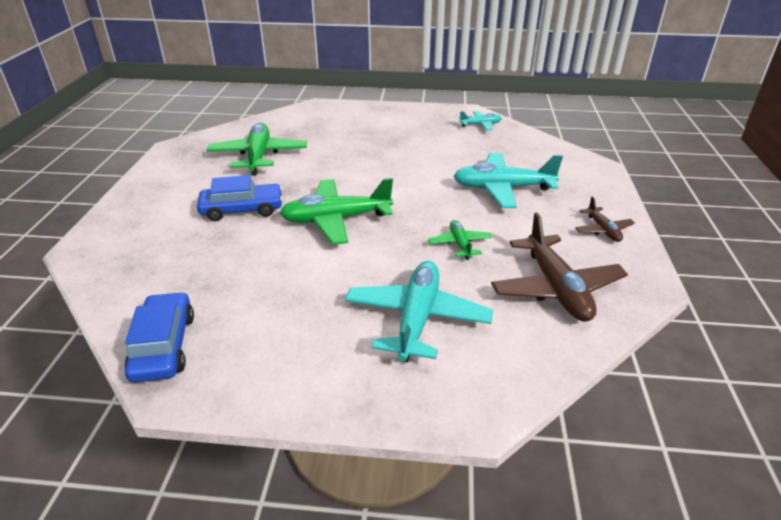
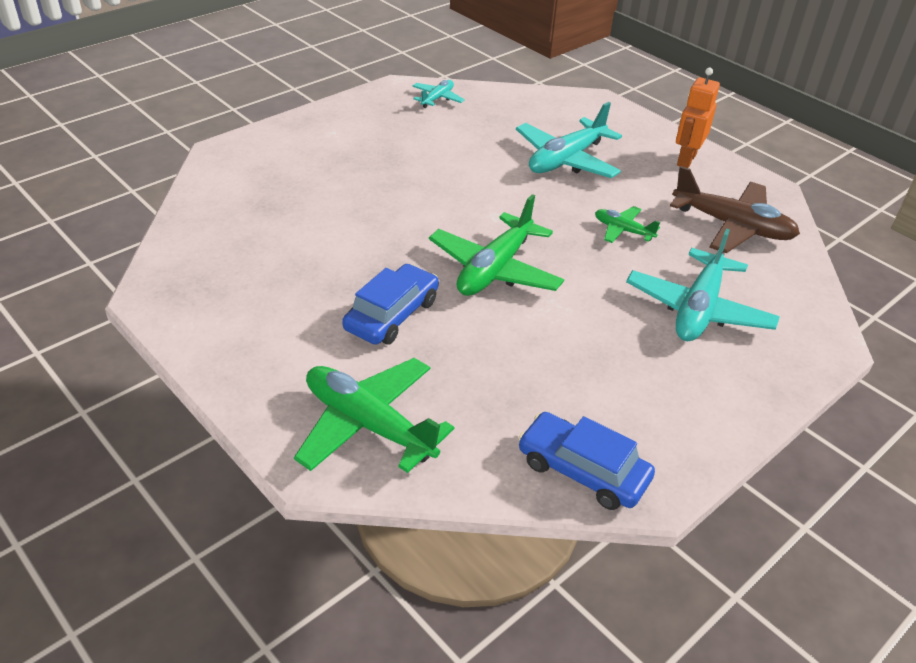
camera: 50 degrees left, 5 degrees up
green plane [207,123,307,176] -> green plane moved to [294,358,454,473]
turquoise plane [345,261,493,362] -> turquoise plane turned 120 degrees counterclockwise [626,229,780,341]
brown plane [575,196,635,242] -> orange robot [676,68,720,168]

